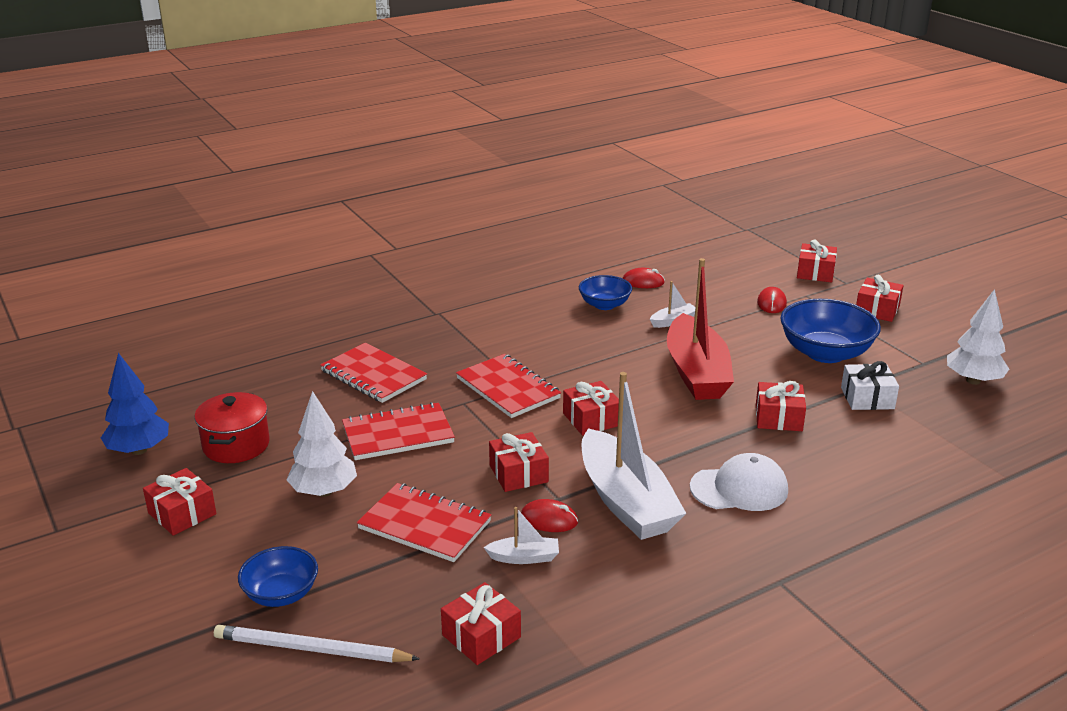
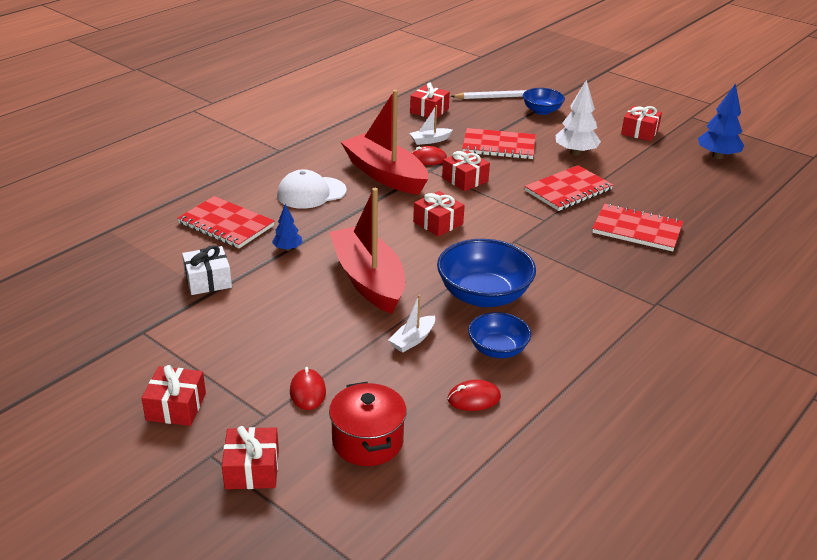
camera: 160 degrees right, 5 degrees up
red pot [195,392,270,463] -> red pot moved to [329,382,407,466]
red notebook [456,354,561,418] -> red notebook moved to [177,196,275,248]
white boat [582,372,686,540] -> red boat [341,90,428,195]
red gift [756,381,806,431] -> blue tree [272,204,303,251]
blue bowl [780,299,881,363] -> blue bowl moved to [437,239,536,307]
white tree [947,289,1009,385] -> none

